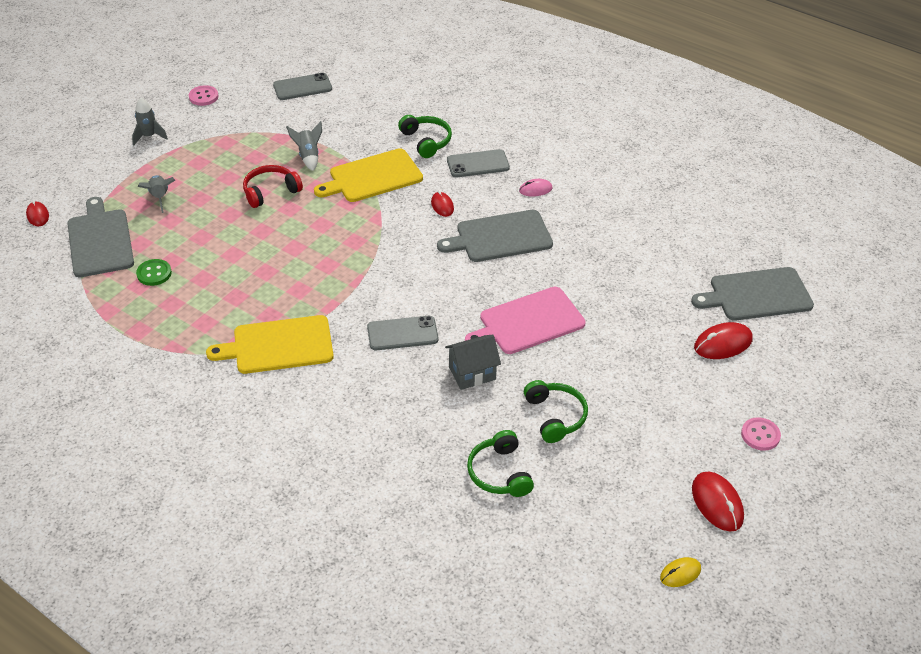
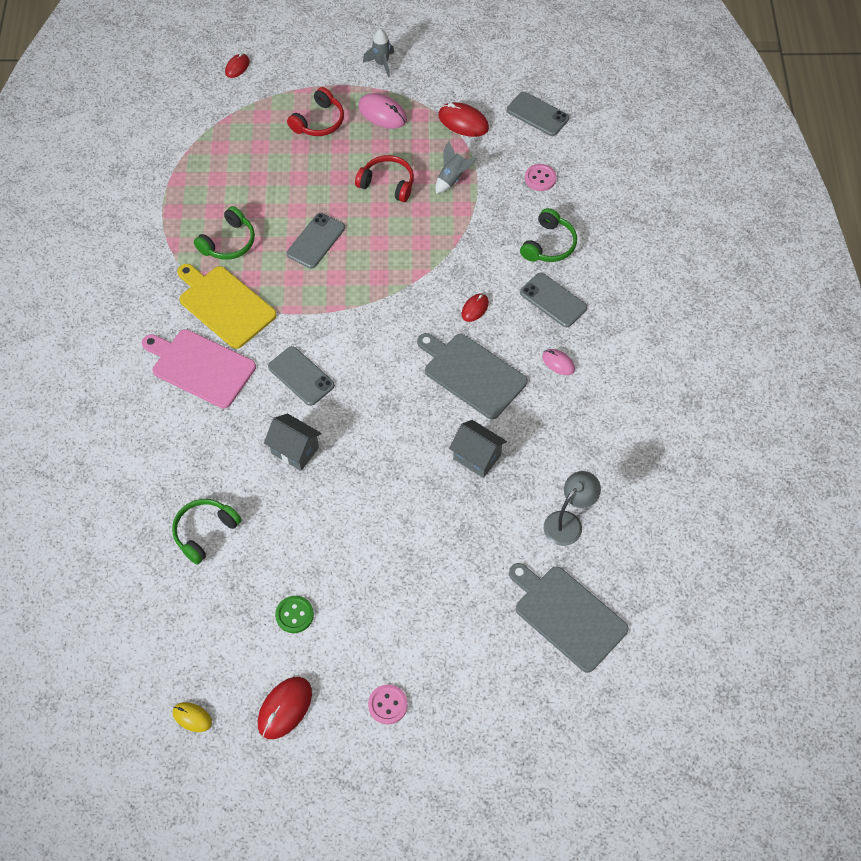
camera: 55 degrees right, 15 degrees up
grey cutting board [67,197,134,277] -> none
green button [136,259,172,286] -> green button moved to [275,596,314,633]
grey rocket [138,175,175,213] -> red headphones [287,87,344,136]
pink button [189,85,218,106] -> pink button moved to [525,164,557,191]
yellow cutting board [314,148,423,202] -> none
pink cutting board [465,287,586,354] -> pink cutting board moved to [142,329,256,408]
green headphones [524,380,588,443] -> green headphones moved to [194,206,255,260]
red mouse [694,322,752,359] -> red mouse moved to [438,102,489,137]
none -> grey phone [287,213,345,268]
none -> pink mouse [359,93,407,129]
none -> grey house [449,420,507,478]
none -> grey lamp [544,471,601,546]

